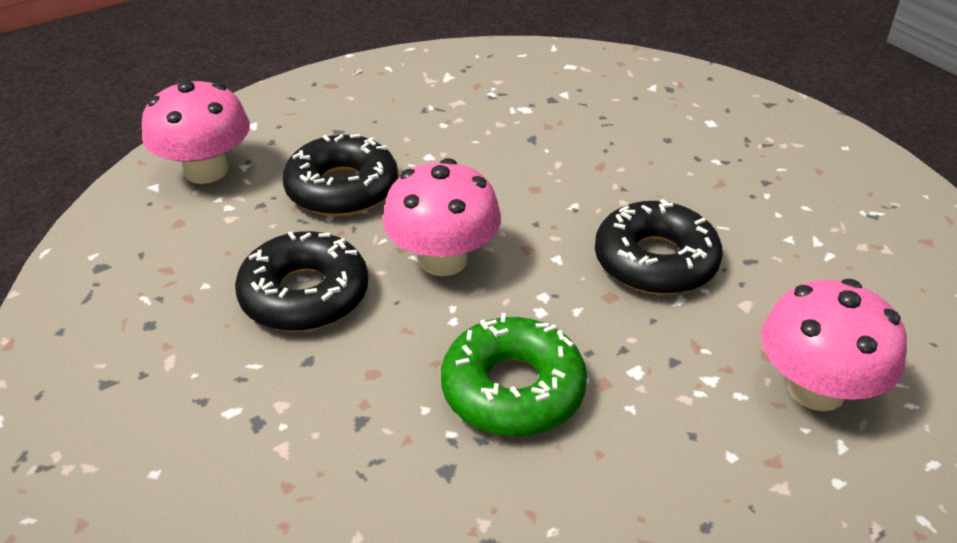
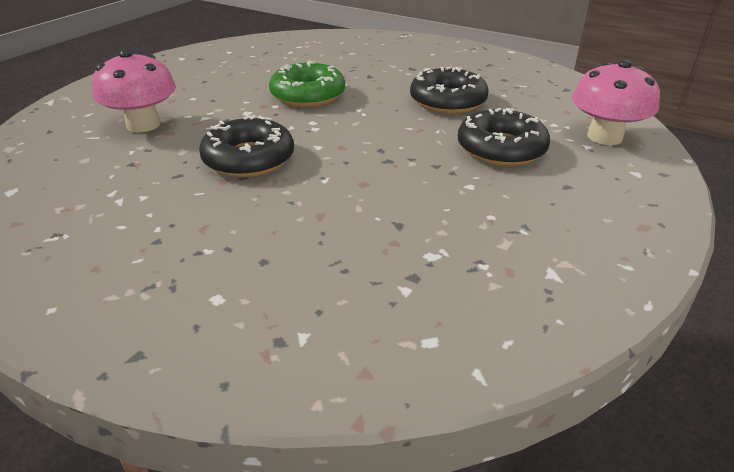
camera: 155 degrees right, 5 degrees down
pink mushroom [382,158,501,276] -> none

